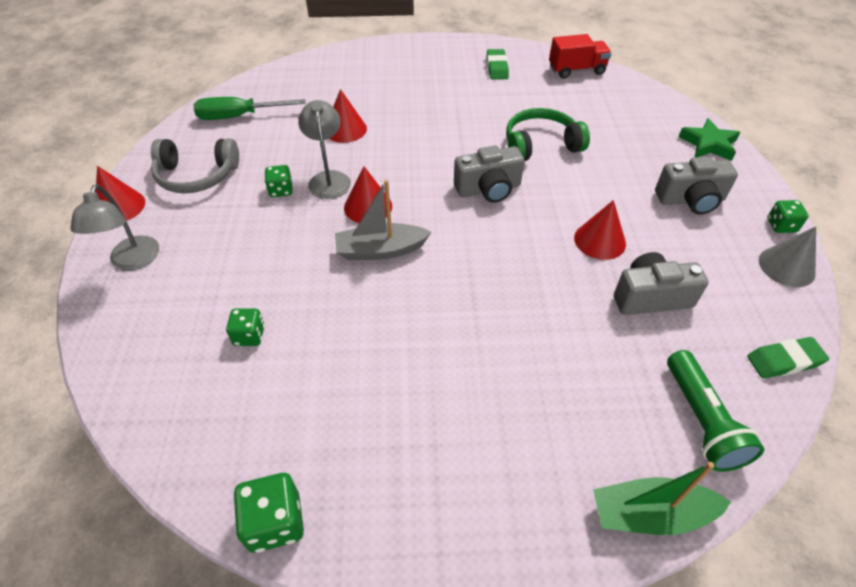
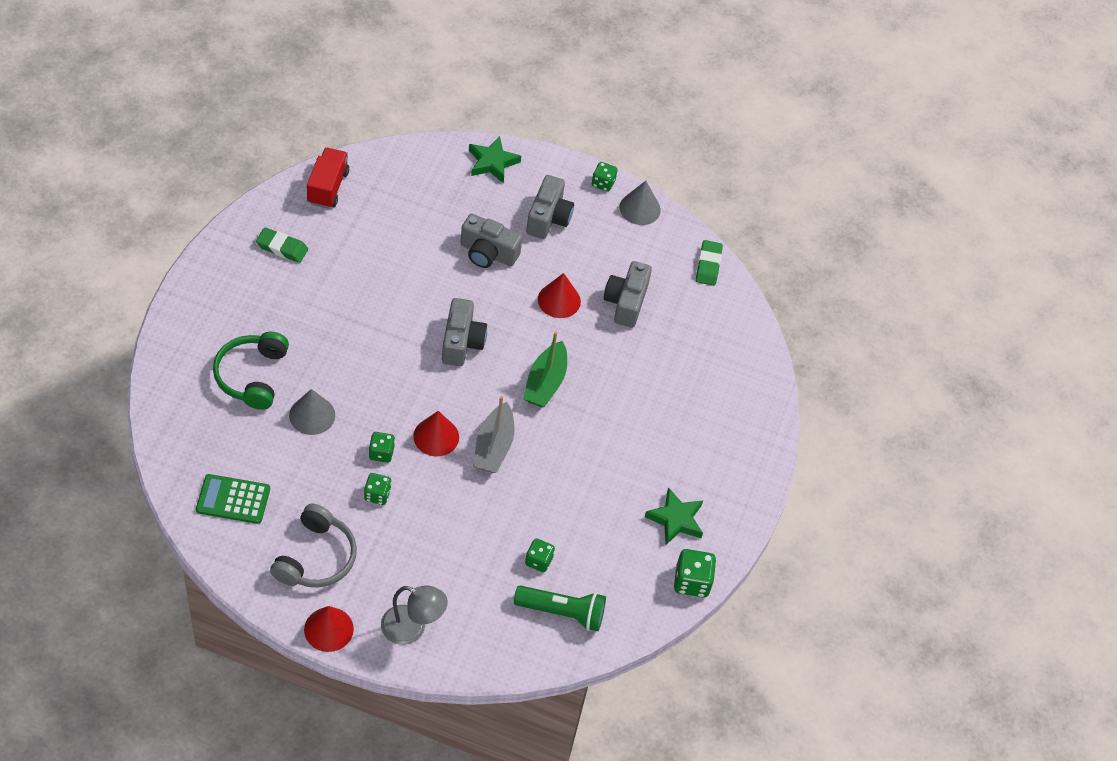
camera: 75 degrees left, 5 degrees up
green screwdriver [194,97,305,120] -> green calculator [196,474,270,524]
grey lamp [298,100,351,199] -> green dice [369,432,395,463]
red cone [329,89,367,143] -> grey cone [289,389,335,435]
green headphones [506,108,590,161] -> green headphones moved to [213,332,289,410]
green boat [593,462,731,535] -> green boat moved to [523,331,567,407]
green flashlight [667,350,764,472] -> green flashlight moved to [514,586,606,631]
none -> grey camera [460,214,522,268]
none -> green star [645,487,703,545]

